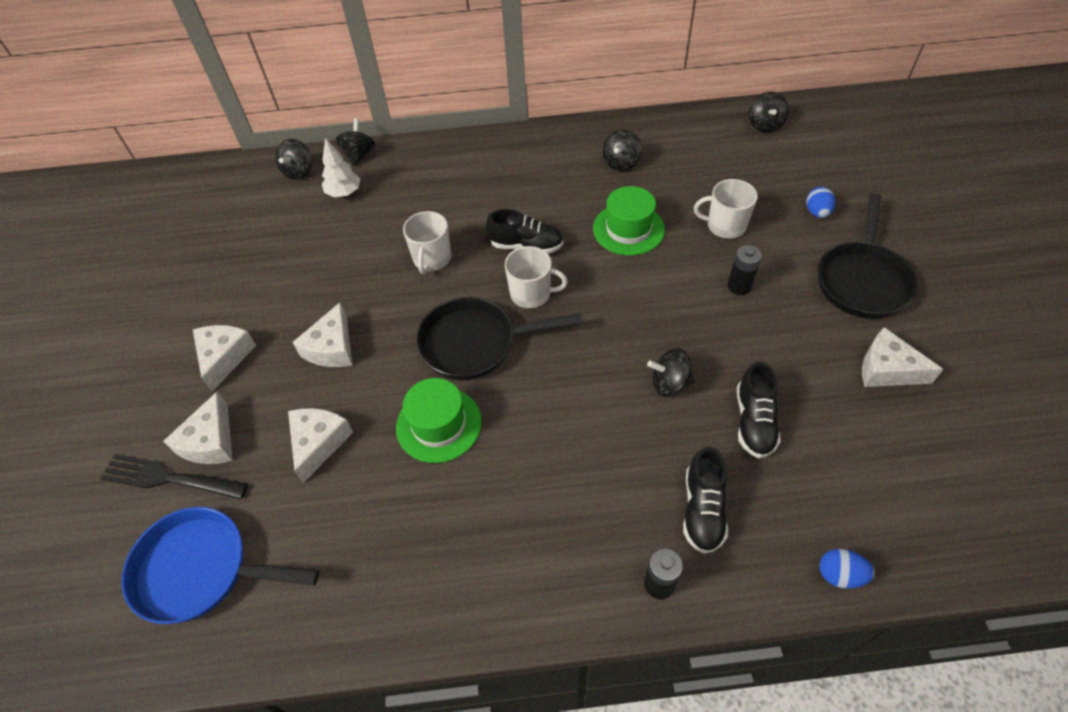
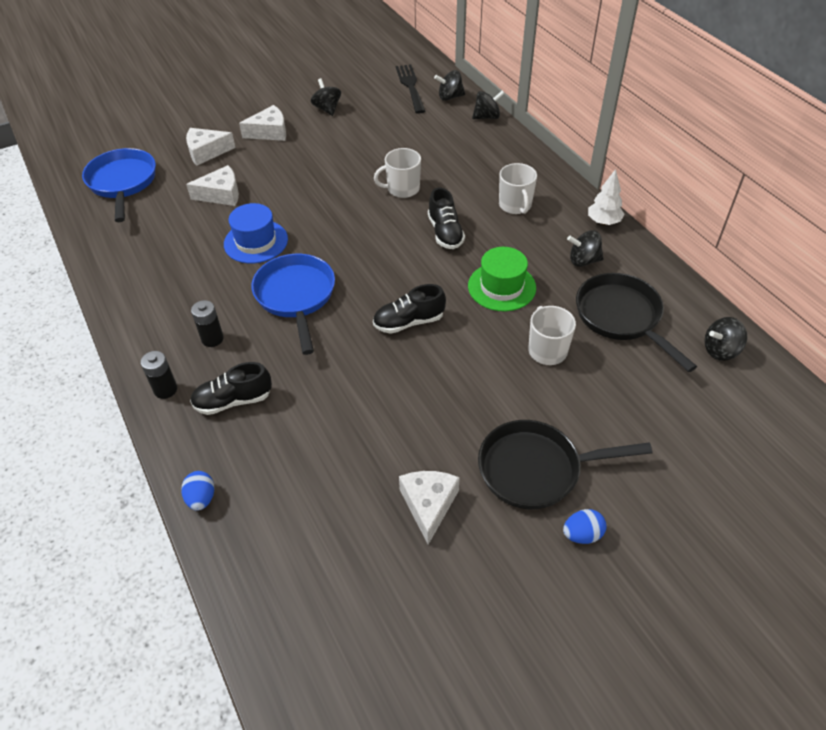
camera: 65 degrees right, 5 degrees down
black fork [100,454,248,499] -> black fork moved to [396,64,425,114]
white cheese [292,302,352,367] -> none
white tree [322,138,360,197] -> white tree moved to [588,169,625,225]
green hat [396,378,482,463] -> blue hat [224,203,288,264]
black pan [416,297,583,380] -> black pan moved to [576,273,697,372]
white mug [505,246,568,308] -> white mug moved to [499,163,537,214]
black spinning top [647,348,695,397] -> black spinning top moved to [311,78,341,116]
black battery [728,245,762,295] -> black battery moved to [191,300,224,347]
black shoe [737,361,781,458] -> black shoe moved to [373,284,446,334]
blue egg [806,187,835,218] -> blue egg moved to [563,509,607,544]
none -> blue pan [251,254,335,355]

